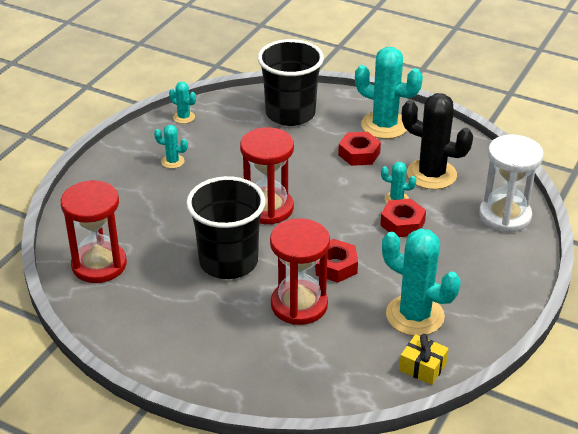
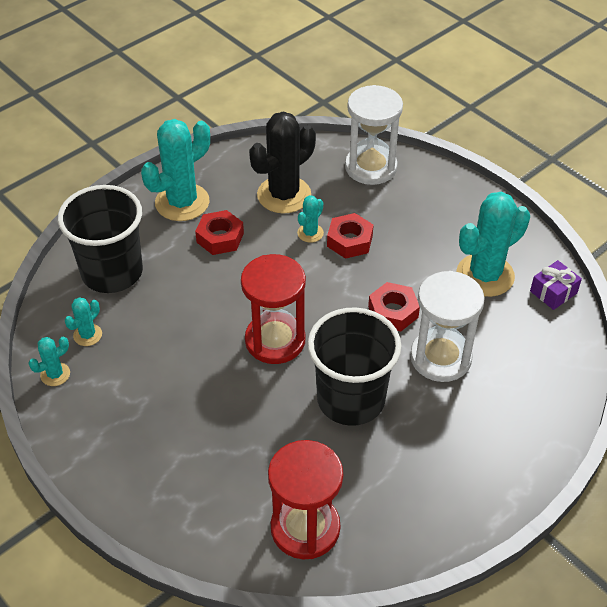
camera: 70 degrees left, 10 degrees up
turquoise cactus [154,125,188,169] -> turquoise cactus moved to [65,297,102,346]
red hourglass [270,218,330,325] -> white hourglass [410,271,484,382]
yellow gift [399,334,449,385] -> purple gift [530,260,582,310]

